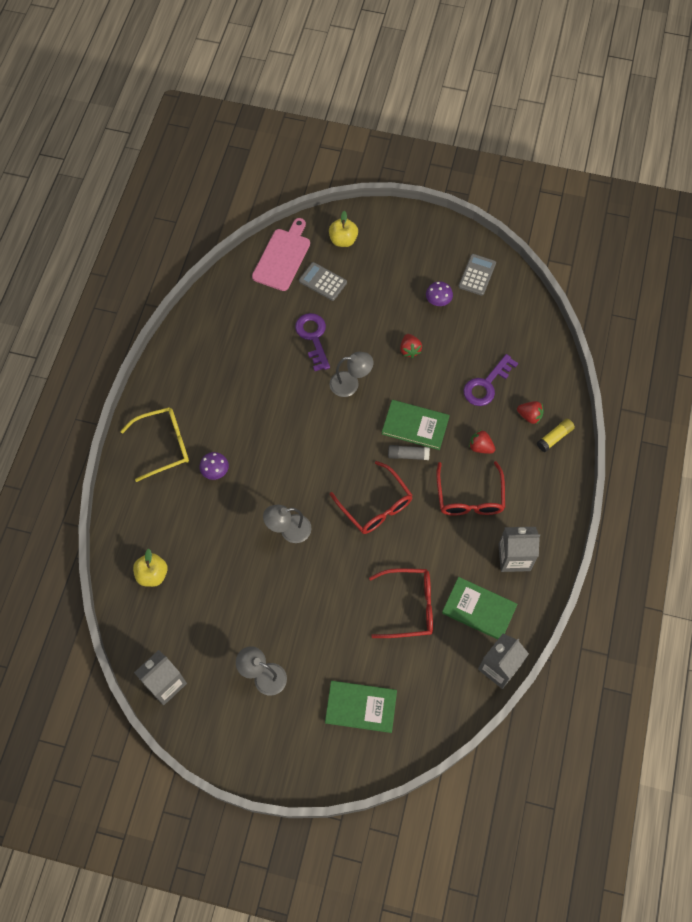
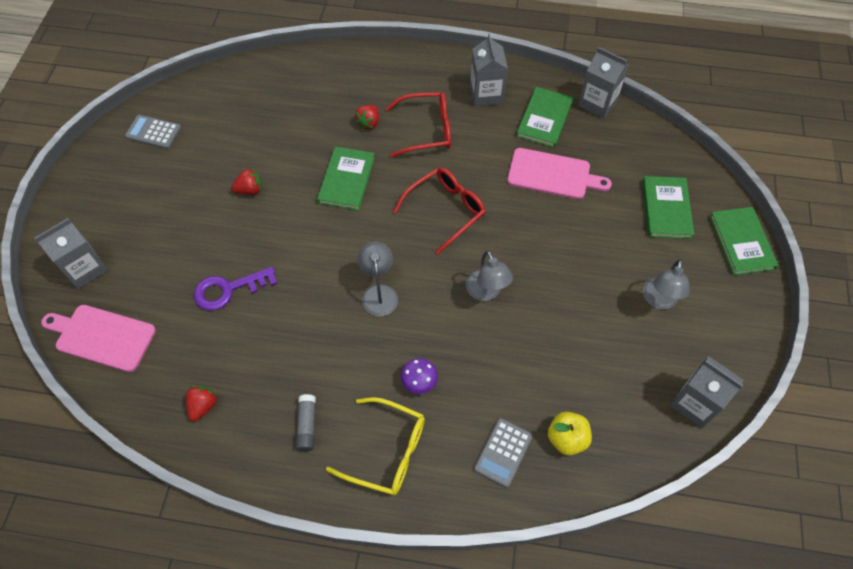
camera: 95 degrees left, 5 degrees down
yellow glasses [120,407,189,482] -> yellow glasses turned 135 degrees clockwise [326,397,425,495]
grey calculator [299,262,347,301] -> grey calculator moved to [474,418,533,488]
yellow apple [329,211,358,247] -> grey carton [35,218,108,289]
grey lamp [329,352,373,397] -> grey lamp moved to [358,242,398,316]
red glasses [369,568,433,638] -> pink cutting board [507,148,612,199]
grey glue stick [388,445,430,460] -> grey glue stick moved to [296,394,316,452]
purple mushroom [426,281,453,306] -> none
purple key [463,354,518,406] -> none
red strawberry [517,401,544,424] -> red strawberry moved to [186,386,218,421]
yellow glue stick [537,419,575,452] -> none
none -> green book [709,207,779,275]

